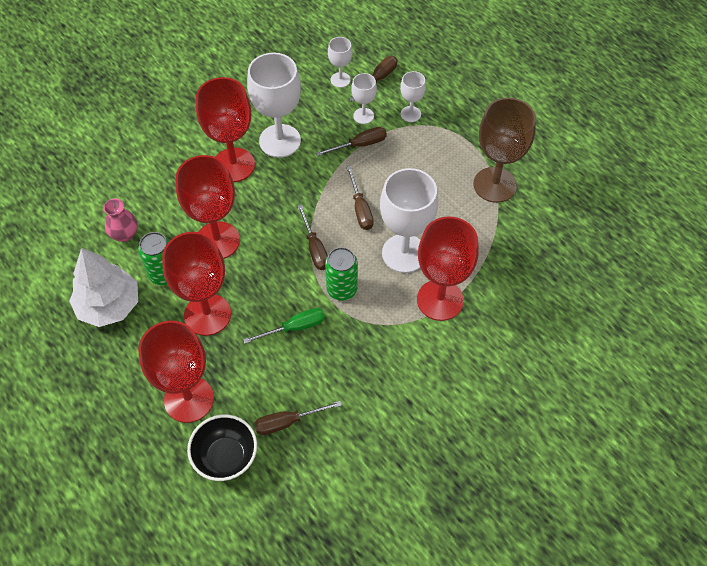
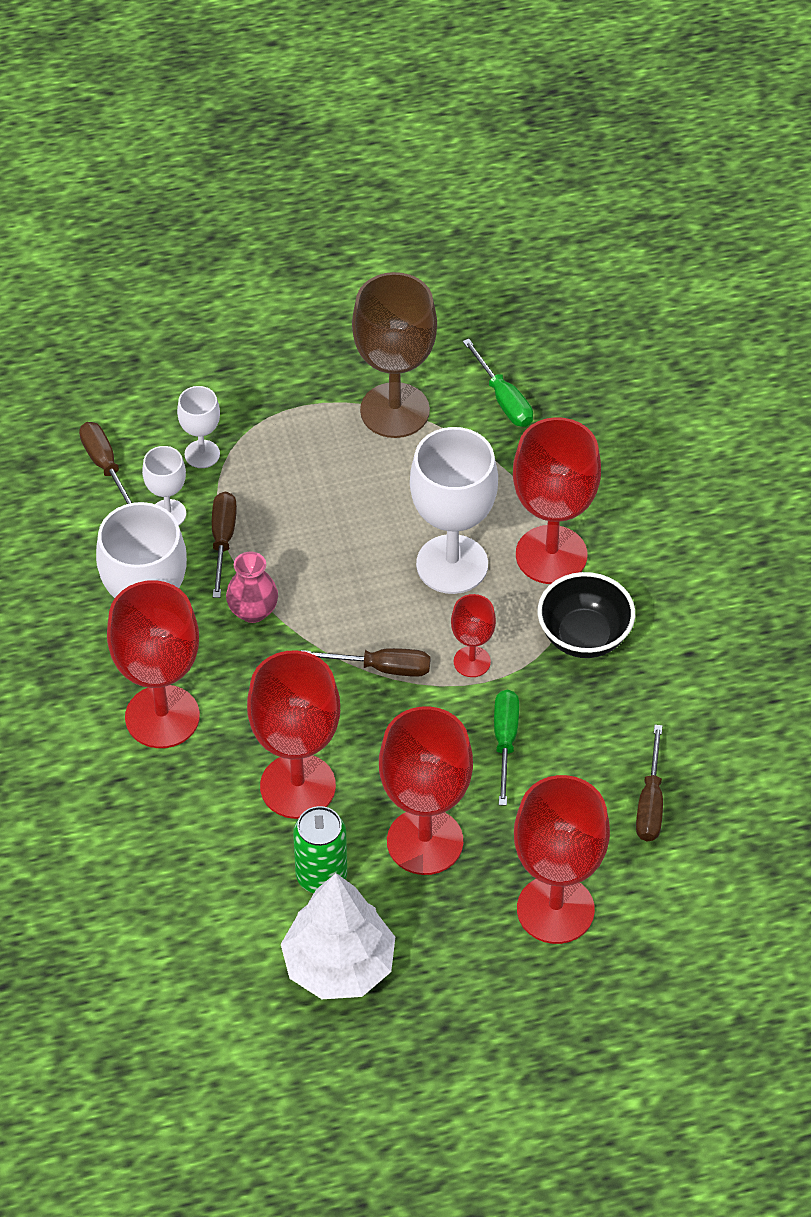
camera: 65 degrees left, 5 degrees down
pink vase [103,198,138,242] -> pink vase moved to [226,552,278,623]
black bowl [187,415,257,481] -> black bowl moved to [538,572,635,658]
green can [325,247,358,301] -> red goblet [451,594,496,677]
white goblet [328,37,352,88] -> none
brown screwdriver [347,166,374,230] -> none
none -> green screwdriver [463,339,533,427]

